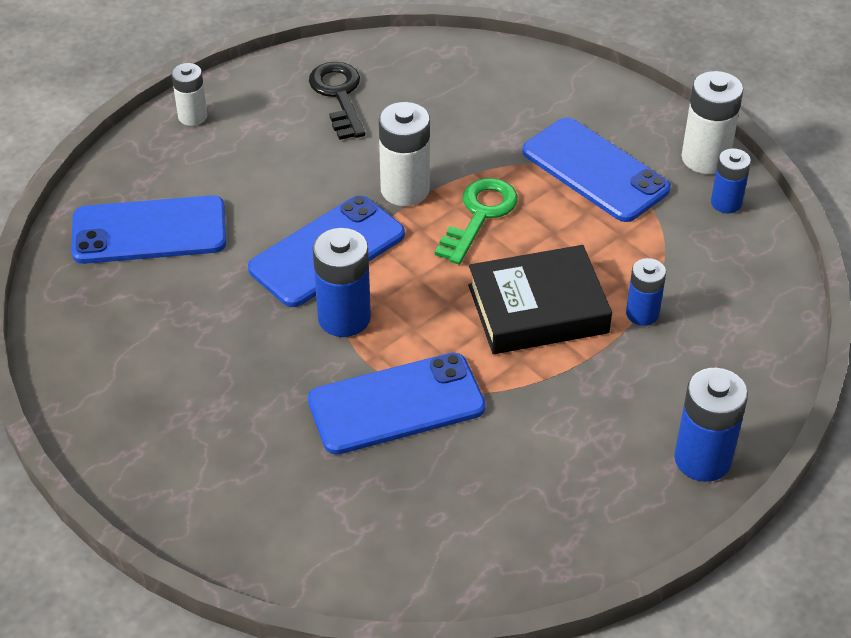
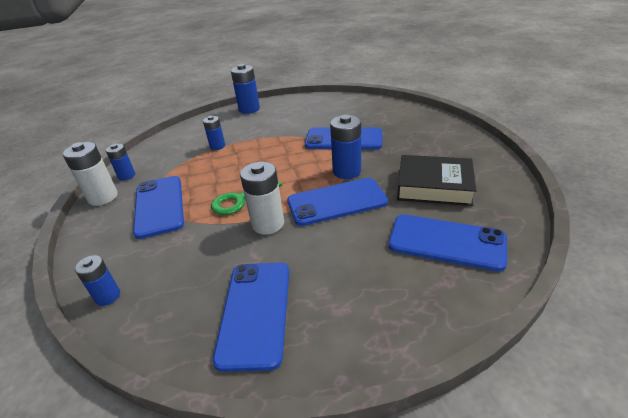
camera: 150 degrees left, 10 degrees down
white battery [171,63,208,126] -> none
black key [309,62,365,140] -> blue phone [213,263,289,372]
black book [468,245,612,354] -> black book moved to [397,155,476,206]
none -> blue battery [75,255,120,306]

